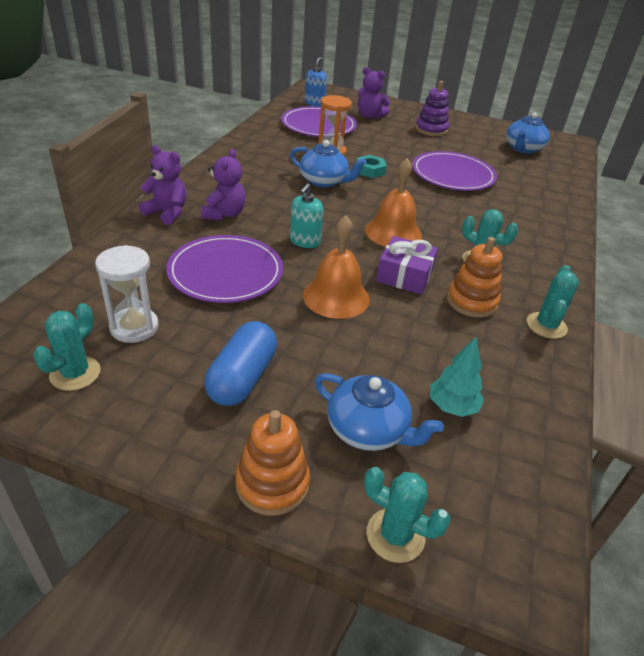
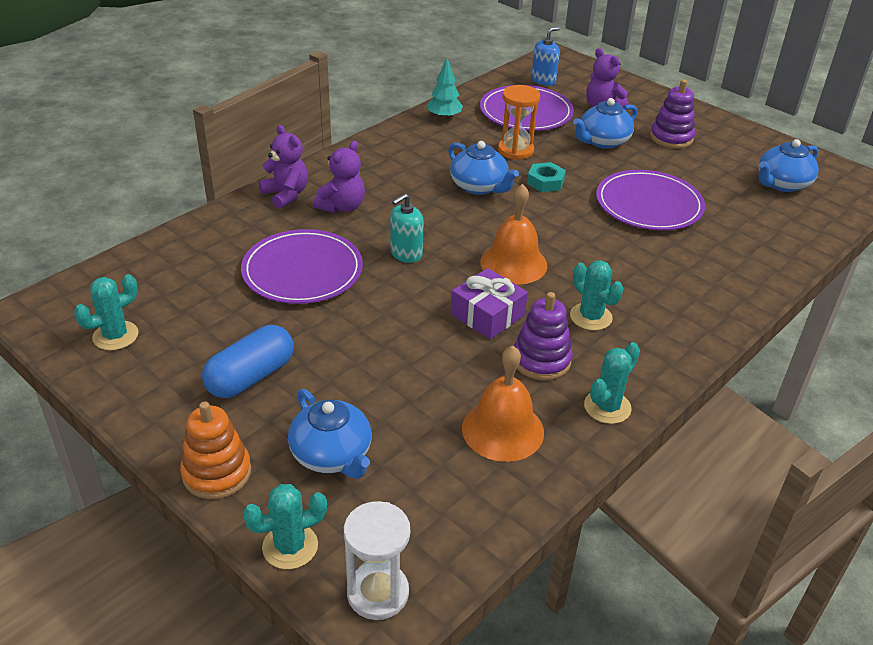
camera: 25 degrees right, 0 degrees up
white hourglass [95,245,159,343] -> white hourglass moved to [344,501,410,620]
orange bell [303,215,370,319] -> orange bell moved to [462,345,544,462]
turquoise cactus [364,467,451,563] -> turquoise cactus turned 75 degrees counterclockwise [243,484,327,569]
turquoise tree [430,337,484,417] -> turquoise tree moved to [427,58,463,120]
orange stacking toy [447,237,502,318] -> purple stacking toy [514,292,573,381]
none -> blue teapot [573,98,637,149]

